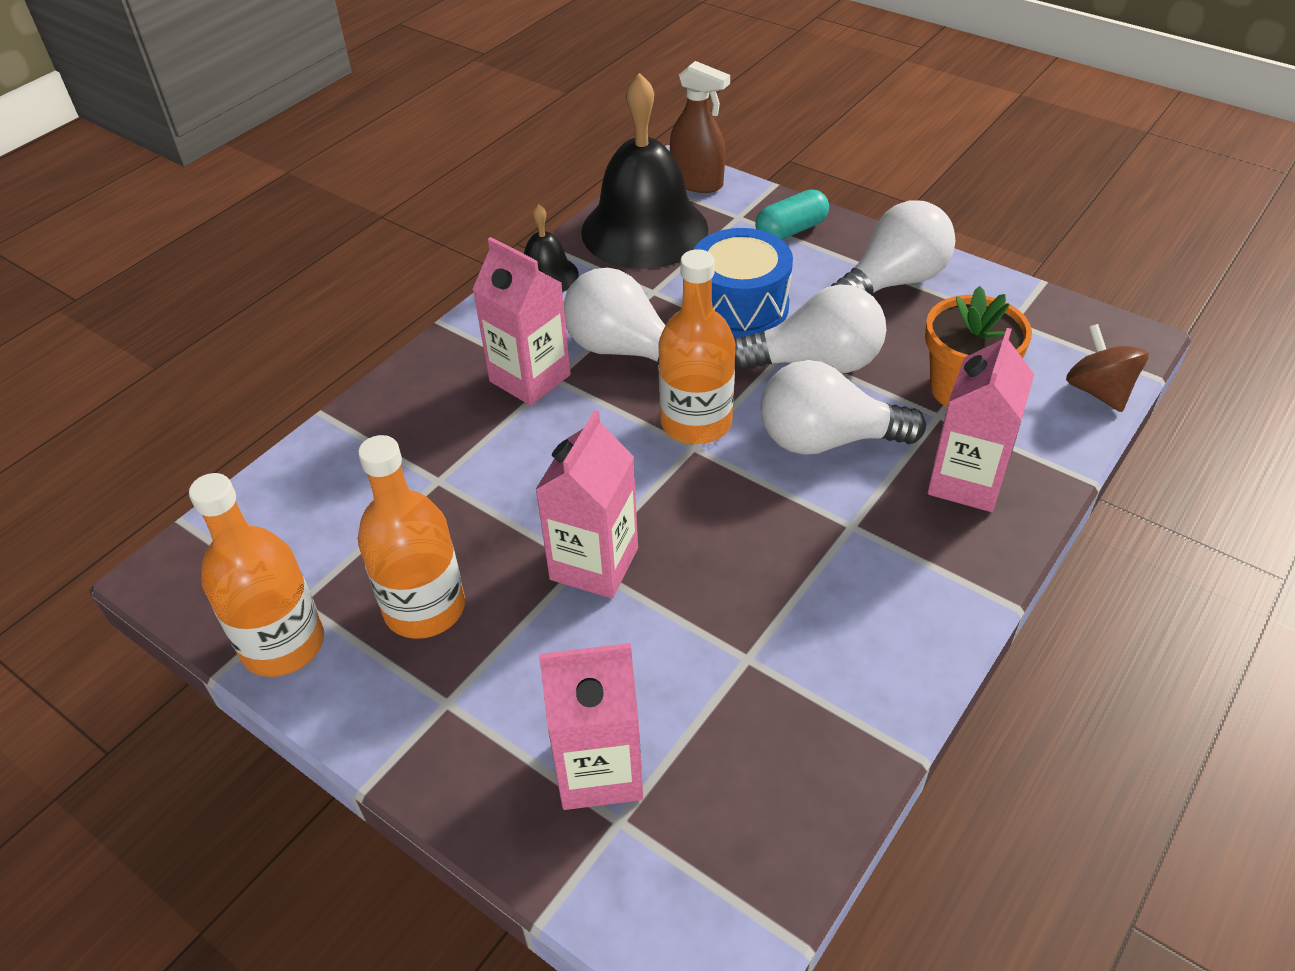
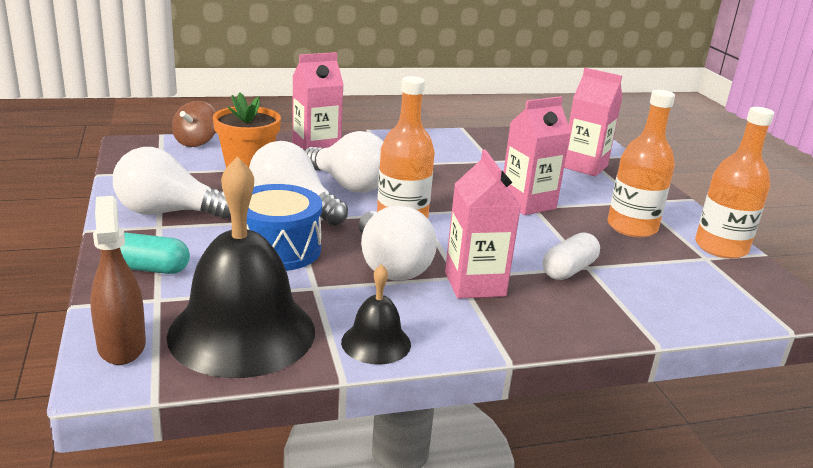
camera: 145 degrees left, 20 degrees down
none -> white capsule [542,232,600,280]

